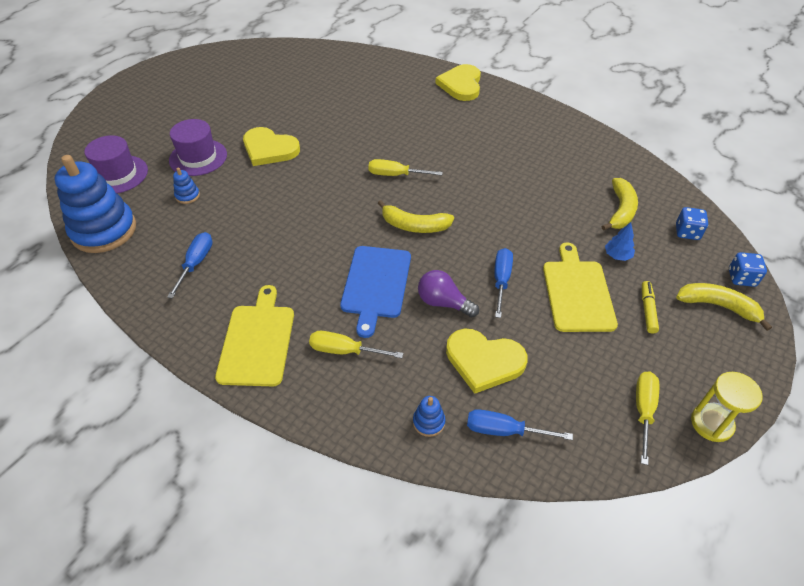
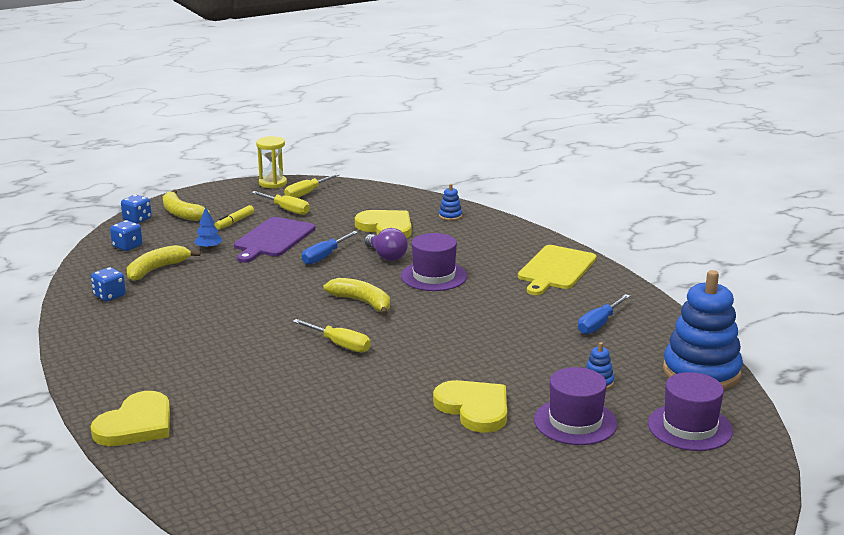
camera: 155 degrees left, 25 degrees down
yellow screwdriver [309,331,403,358] -> yellow screwdriver moved to [251,191,310,215]
blue cutting board [340,246,411,338] -> purple hat [401,233,467,291]
blue screwdriver [467,409,573,440] -> none
yellow cutting board [543,243,618,332] -> purple cutting board [234,217,315,263]
none -> blue dice [91,267,126,301]

